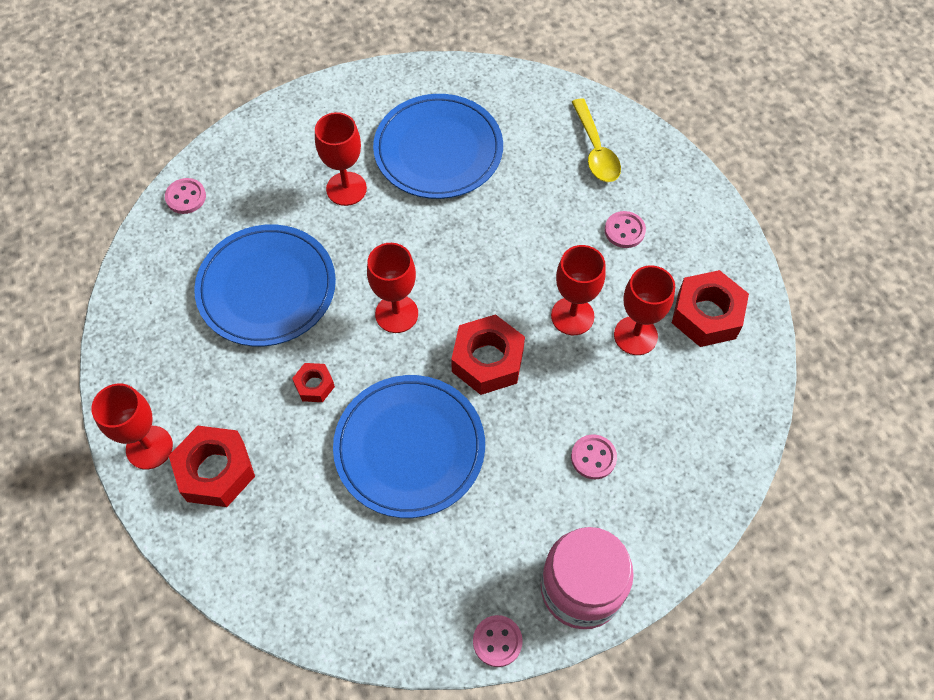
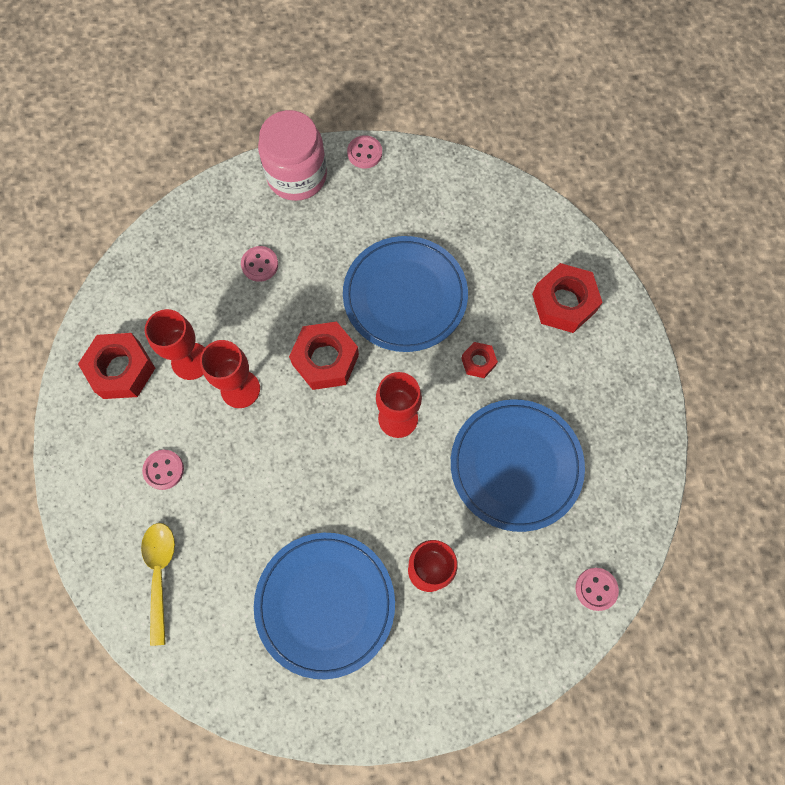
camera: 170 degrees left, 10 degrees up
red goblet [91,383,173,469] -> none

